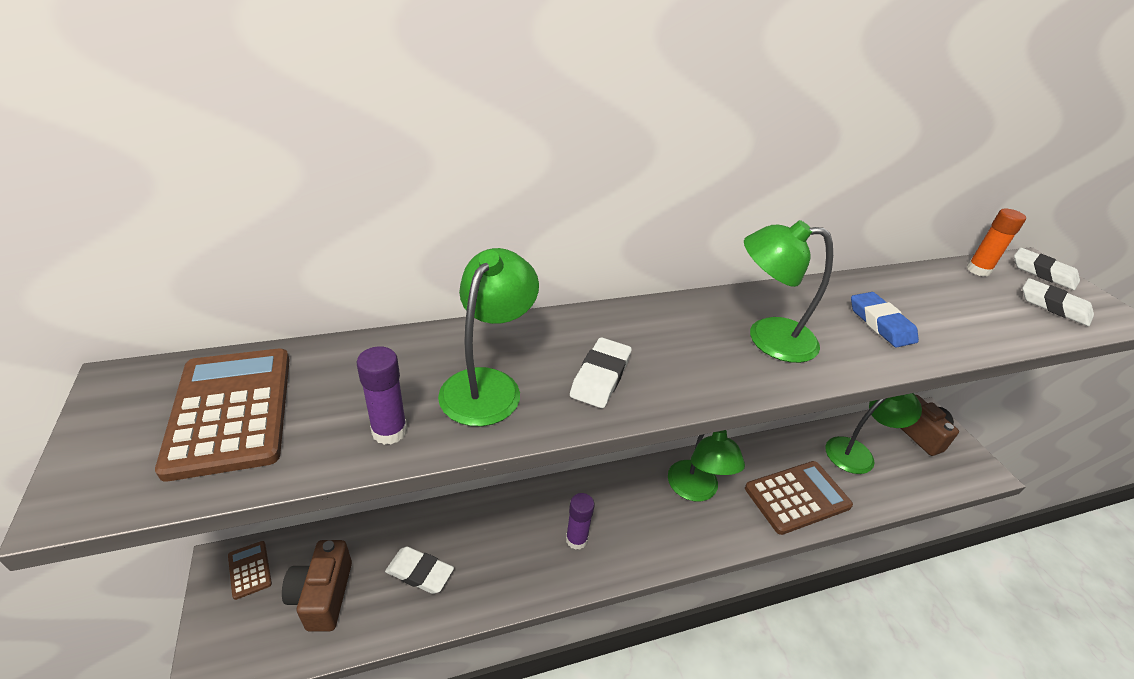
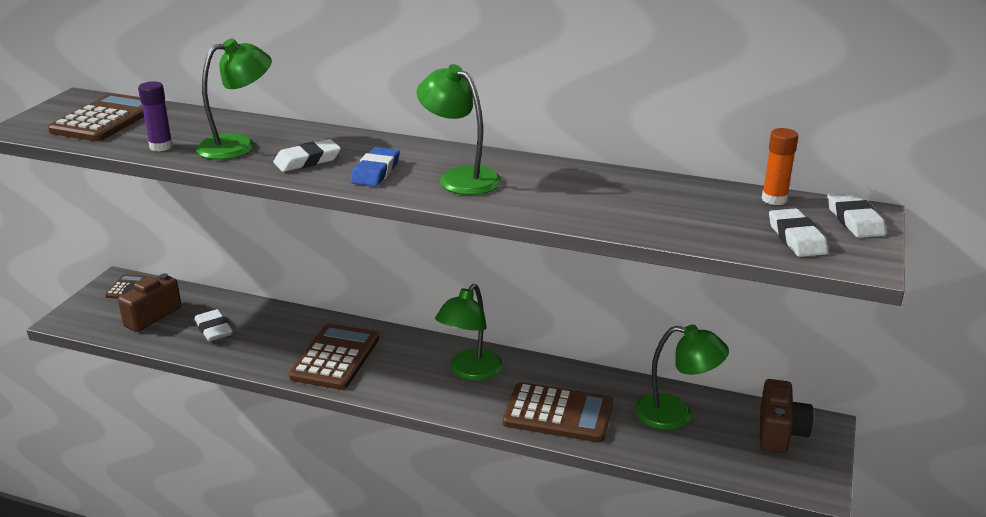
camera: 40 degrees right, 10 degrees down
purple glue stick [566,493,595,550] -> brown calculator [288,324,379,390]
blue eraser [851,292,919,348] -> blue eraser moved to [350,147,400,187]

